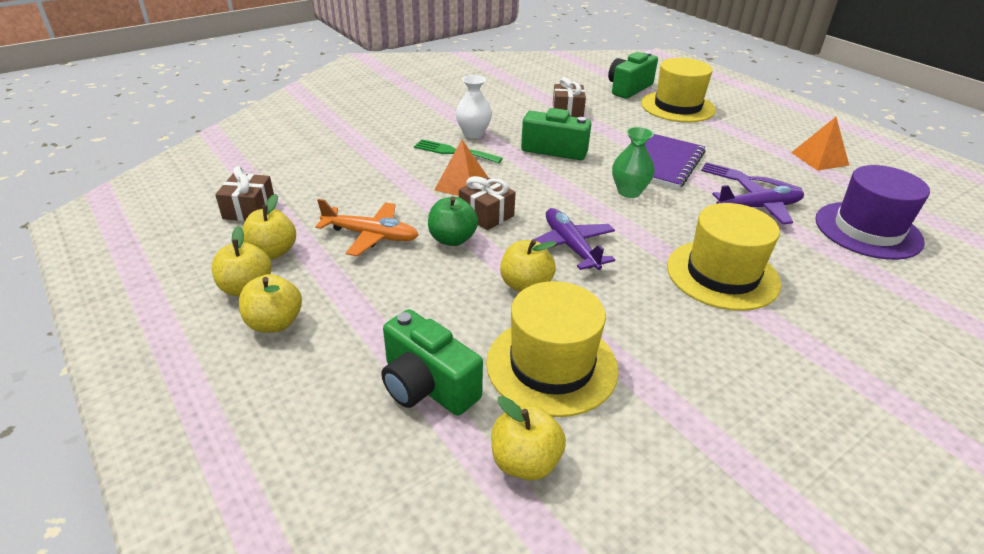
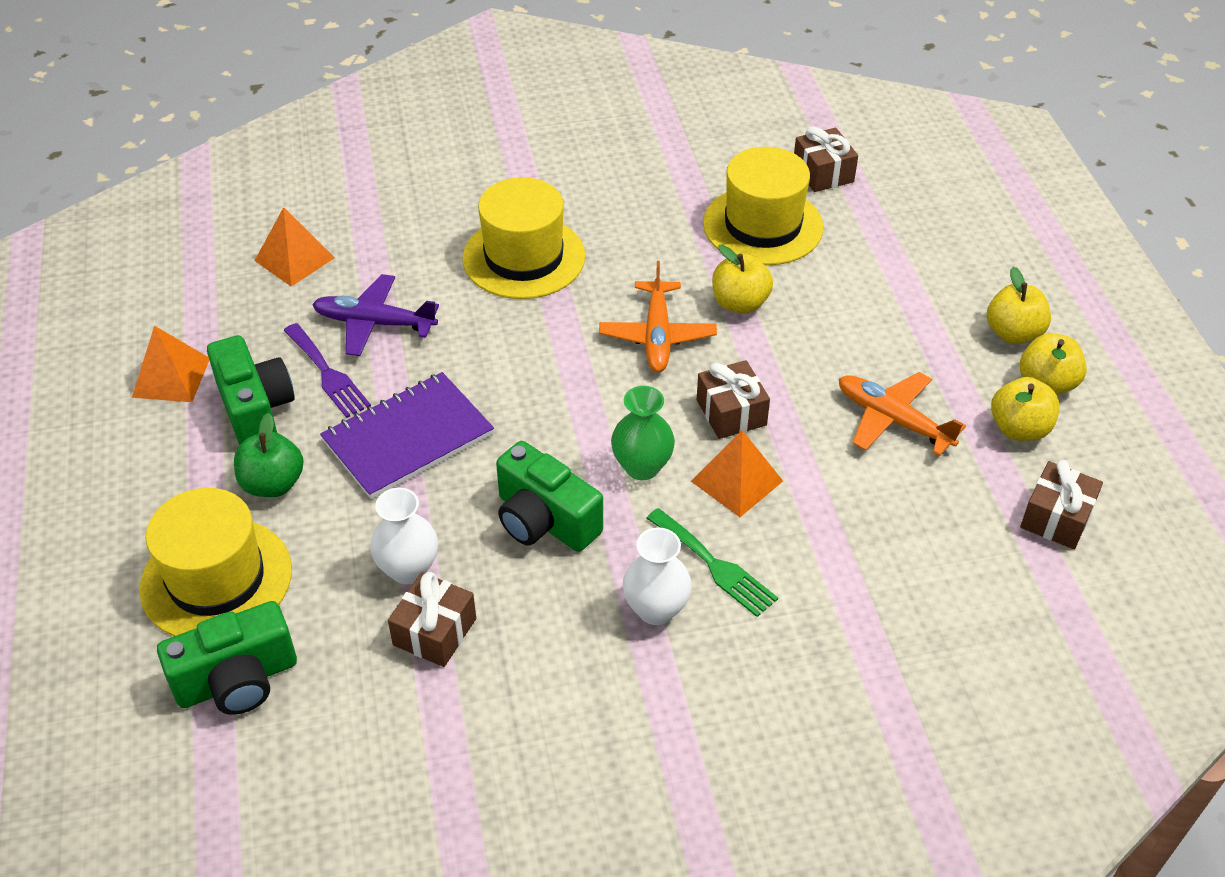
camera: 155 degrees left, 10 degrees up
green camera [381,309,483,416] -> green camera moved to [207,335,295,445]
green apple [428,197,478,246] -> green apple moved to [234,413,304,497]
yellow apple [491,396,566,480] -> brown gift [794,126,858,192]
purple plane [534,208,615,270] -> orange plane [599,261,717,372]
green vase [612,127,655,198] -> green vase moved to [611,386,675,480]
purple hat [815,165,930,260] -> orange pyramid [255,207,335,286]
none -> white vase [370,488,438,584]

